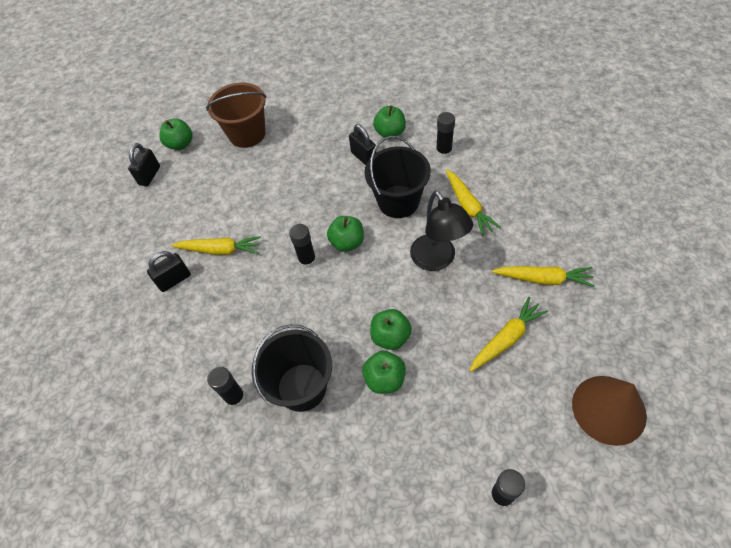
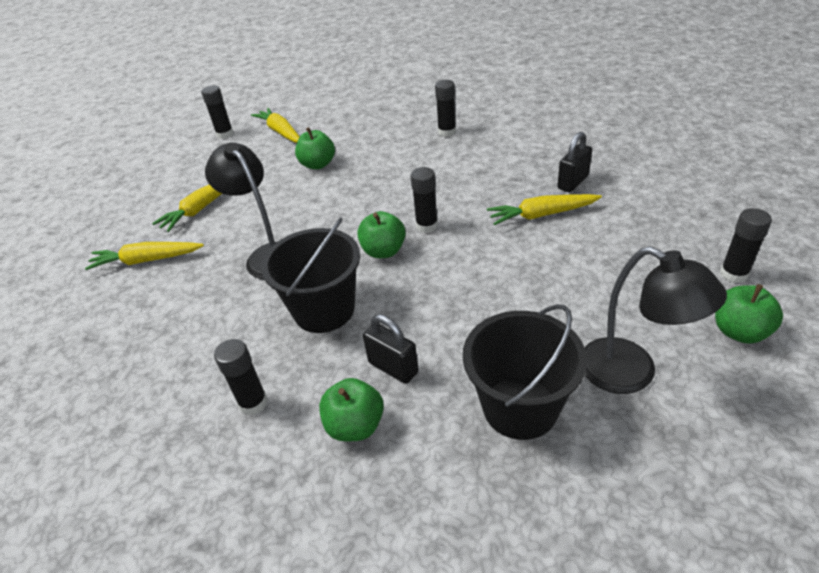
camera: 165 degrees right, 15 degrees down
black padlock [128,143,160,186] -> black glue stick [720,208,772,283]
brown bucket [206,82,266,148] -> black lamp [584,246,727,394]
black bucket [252,324,332,412] -> black bucket moved to [463,304,587,440]
green apple [370,309,412,350] -> none
yellow carrot [446,170,501,236] -> yellow carrot moved to [251,108,299,143]
brown cone [572,376,647,446] -> none

